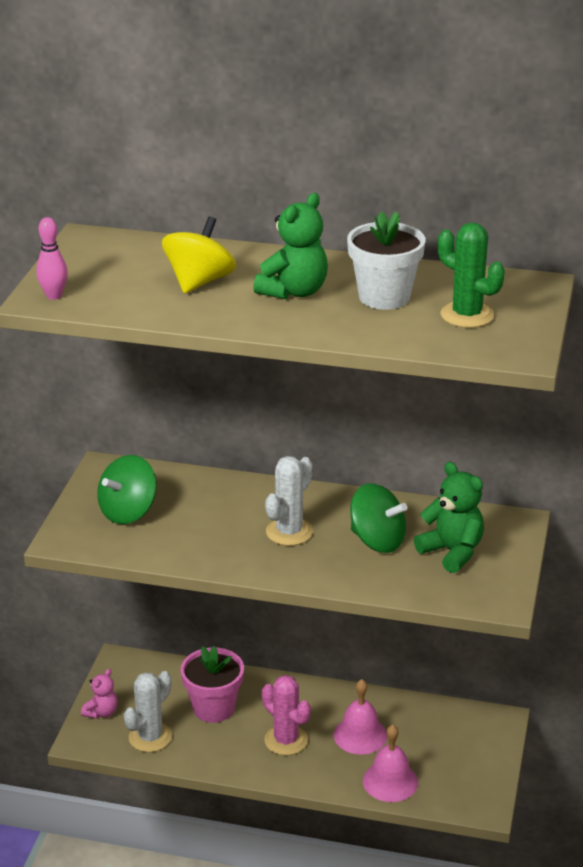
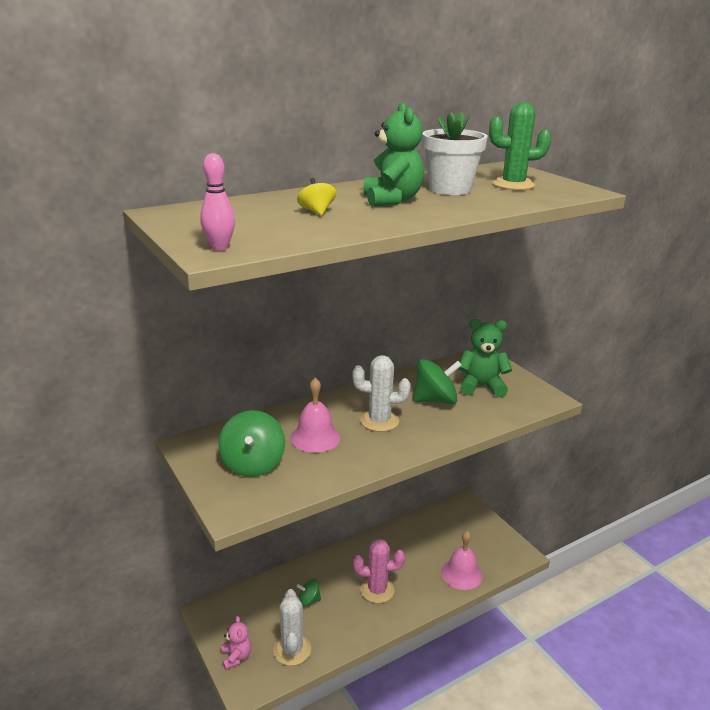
camera: 45 degrees left, 5 degrees down
yellow spinning top [162,217,236,294] -> yellow spinning top [297,178,336,215], size x0.54
pink flower pot [181,646,244,723] -> green spinning top [296,579,321,606]
white cactus [265,456,313,546] -> white cactus turned 75 degrees counterclockwise [352,355,411,432]
pink bell [334,679,387,755] -> pink bell moved to [291,378,341,453]

